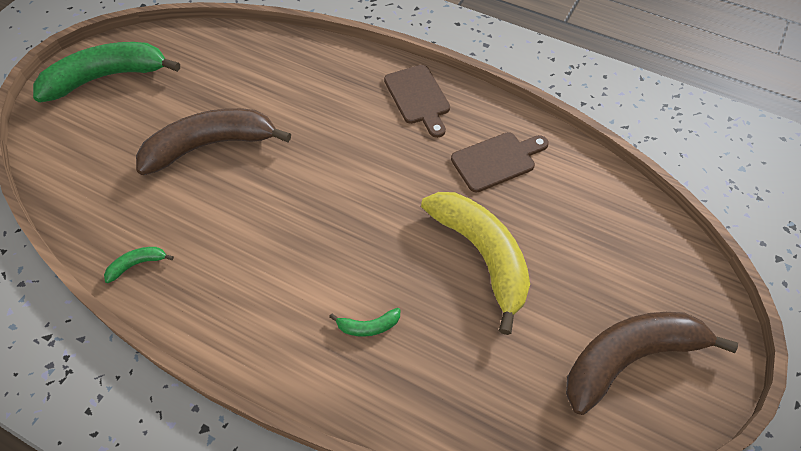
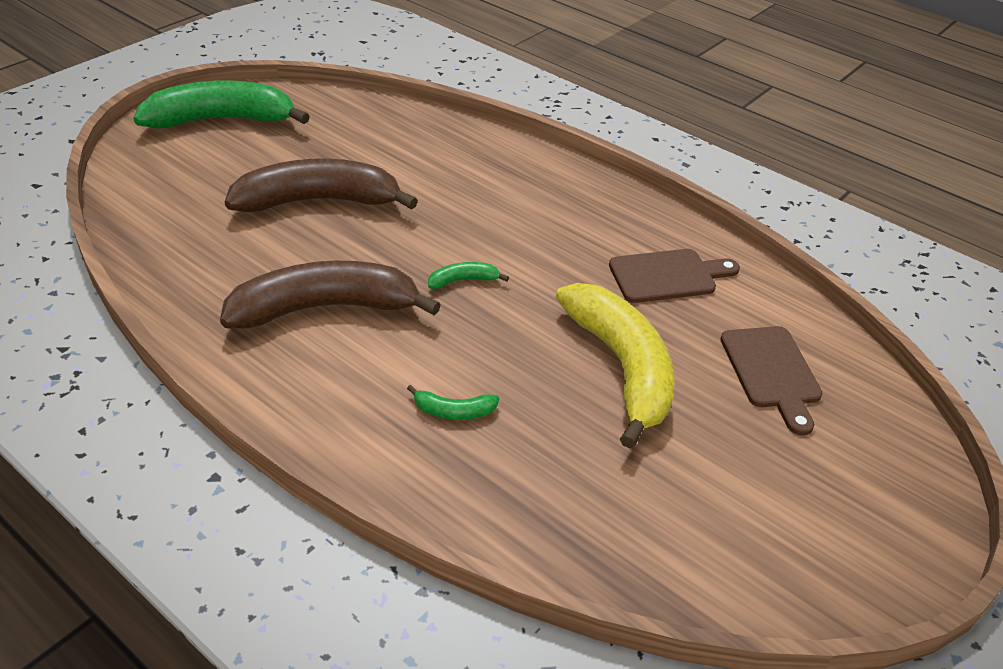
camera: 10 degrees right, 15 degrees down
green banana [104,247,174,283] -> green banana moved to [428,262,509,289]
brown cutting board [384,65,450,138] -> brown cutting board moved to [720,326,822,436]
brown banana [566,312,738,415] -> brown banana moved to [220,261,441,329]

